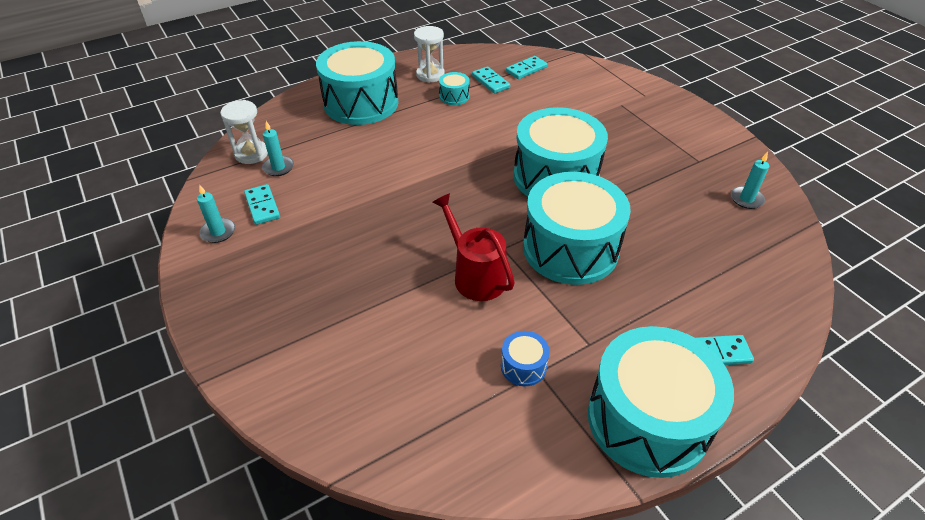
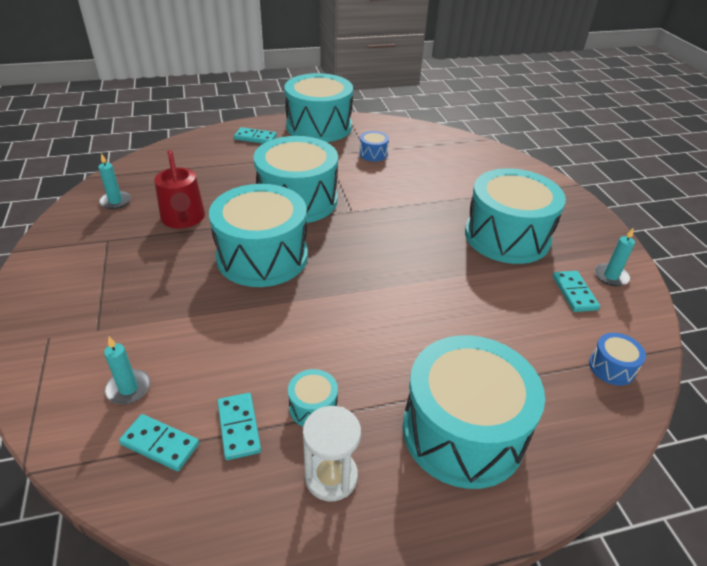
camera: 165 degrees left, 5 degrees down
white hourglass [221,100,268,164] -> blue drum [589,333,646,386]
turquoise candle [262,121,294,176] -> turquoise candle moved to [104,337,150,404]
red watering can [432,193,515,301] -> red watering can moved to [154,150,205,228]
turquoise domino [506,56,547,79] -> turquoise domino turned 45 degrees clockwise [119,414,199,471]
none -> turquoise drum [465,168,566,264]

